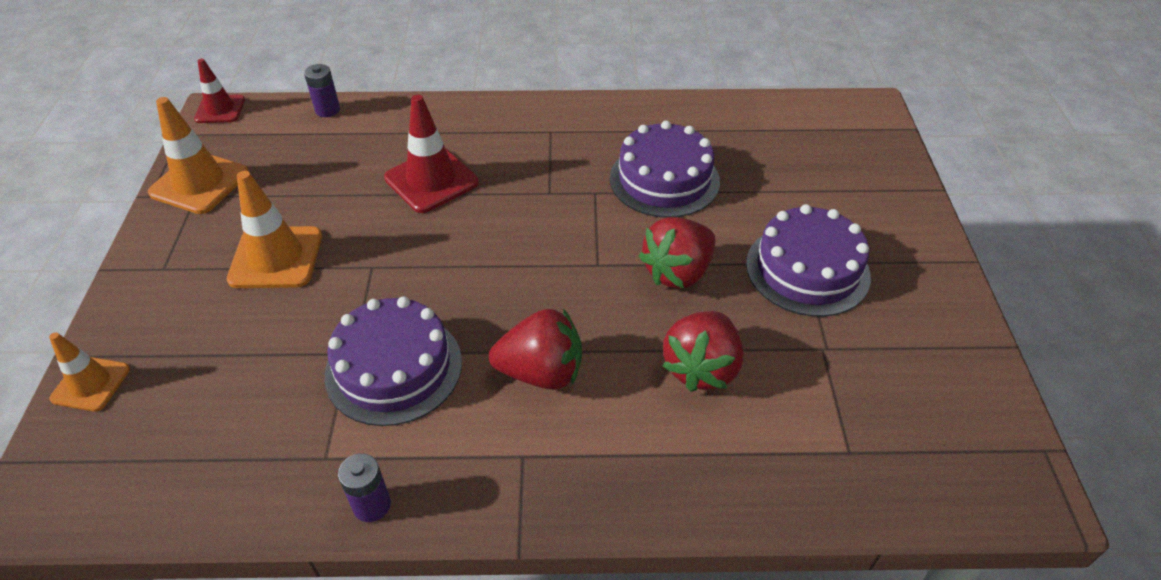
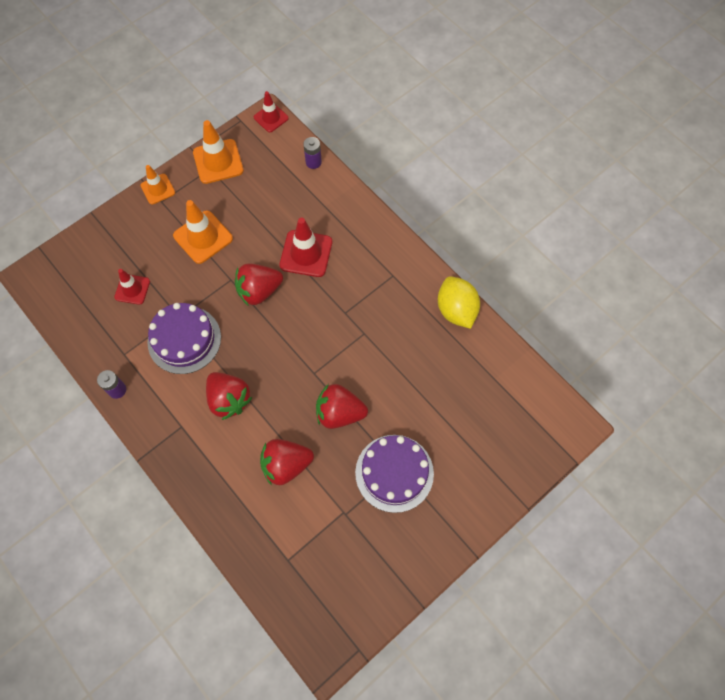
camera: 50 degrees right, 20 degrees up
orange traffic cone [49,332,130,412] -> orange traffic cone moved to [140,165,175,205]
purple cake [610,121,720,218] -> none
none -> red traffic cone [114,269,150,305]
none -> red strawberry [235,263,283,305]
none -> yellow lemon [438,276,480,329]

